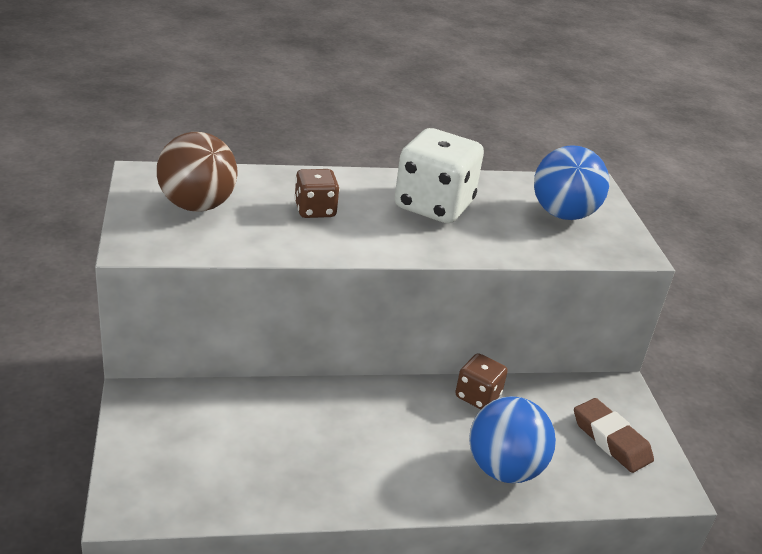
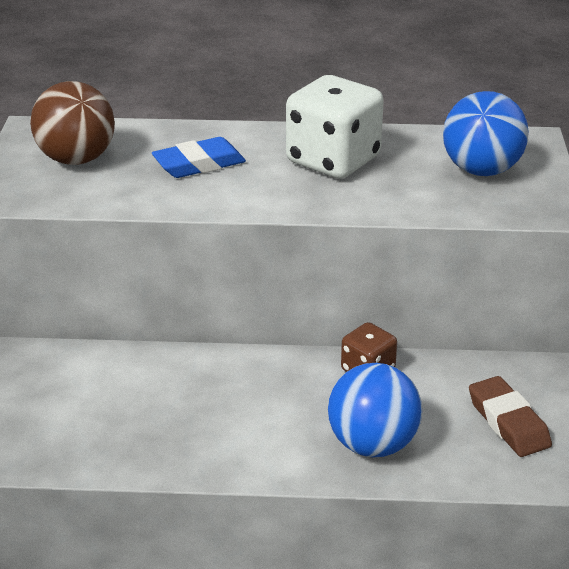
camera: 15 degrees right, 0 degrees up
brown dice [294,169,339,218] -> blue eraser [152,137,246,178]

